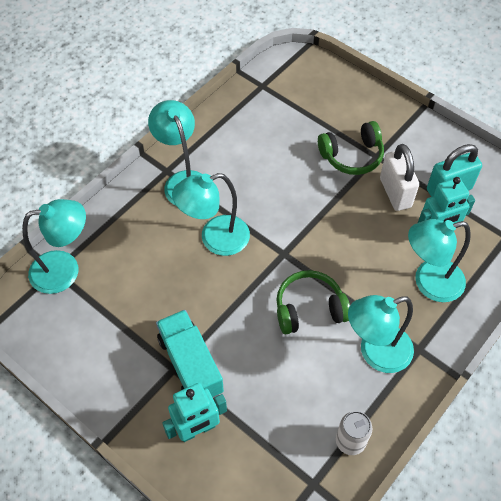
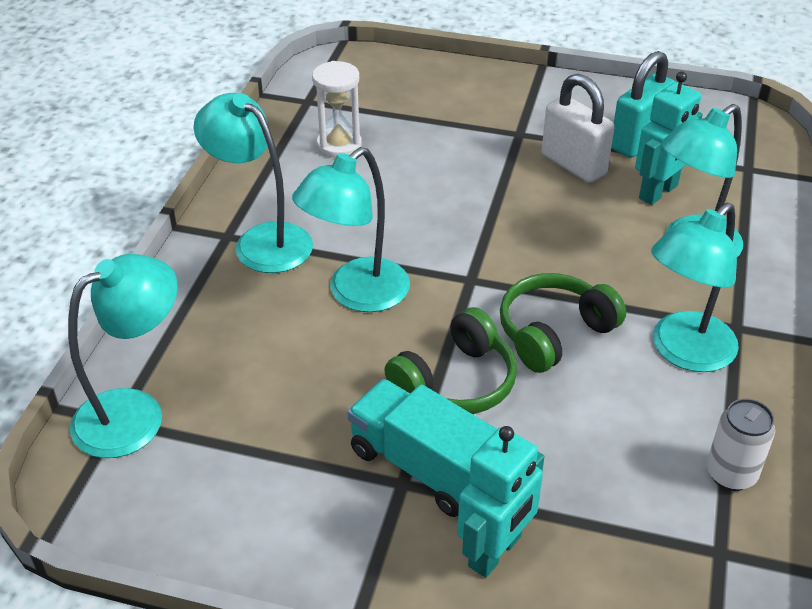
camera: 25 degrees left, 15 degrees down
green headphones [318,121,384,175] -> green headphones moved to [384,307,517,414]
none -> white hourglass [312,61,362,158]

